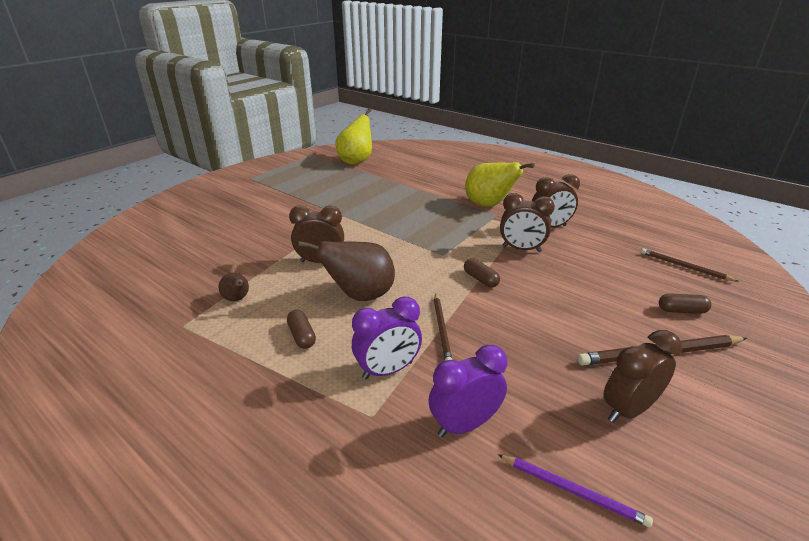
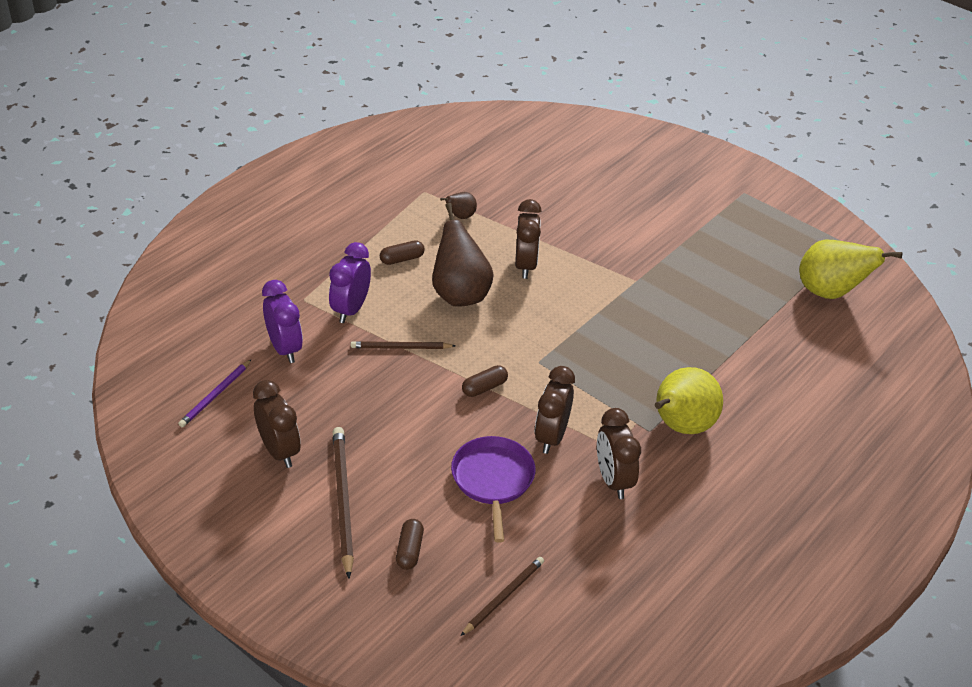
camera: 90 degrees right, 10 degrees up
purple clock [352,297,422,379] -> purple clock turned 45 degrees clockwise [329,242,371,323]
none -> purple pan [451,436,536,543]

